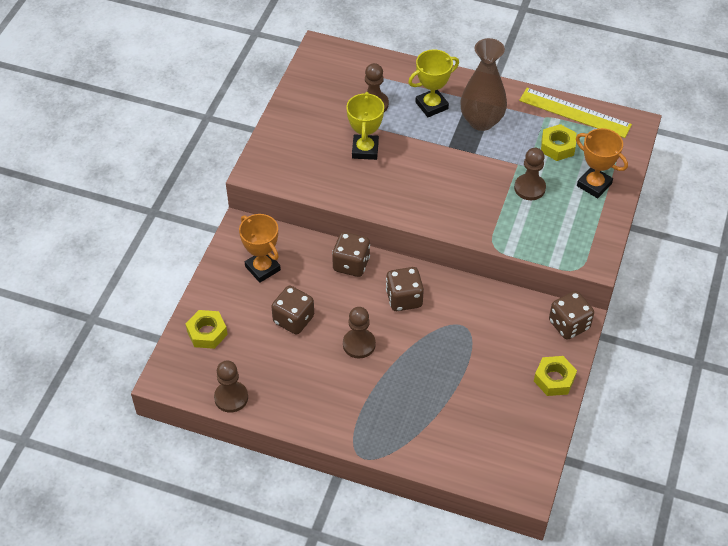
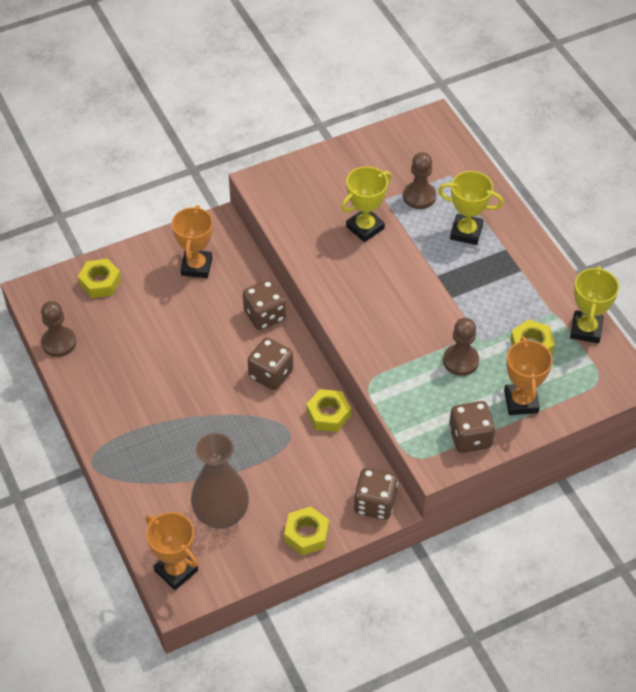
camera: 45 degrees right, 0 degrees up
brown dice [271,286,314,334] -> brown dice moved to [449,401,495,453]
brown pawn [343,307,376,358] -> none
brown vase [460,38,507,131] -> brown vase moved to [191,433,249,529]
yellow ruler [519,88,632,138] -> yellow trophy [570,266,619,343]
none -> orange trophy [146,512,198,590]
none -> yellow nut [306,389,351,432]

